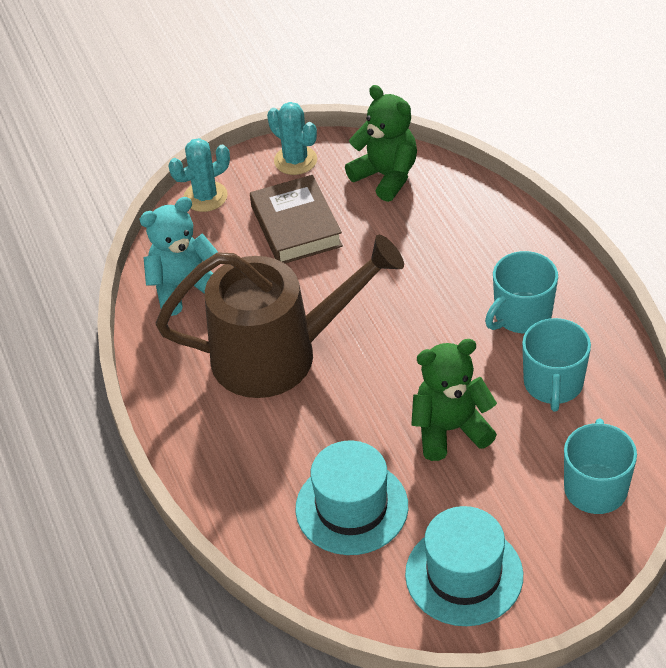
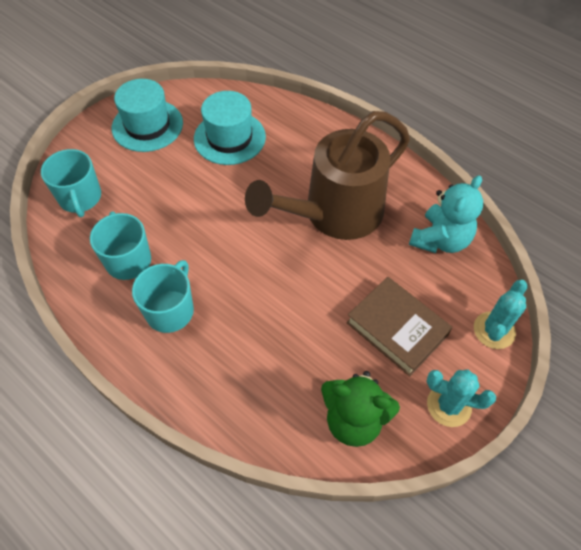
camera: 150 degrees right, 10 degrees up
green teddy bear [411,339,497,461] -> none

